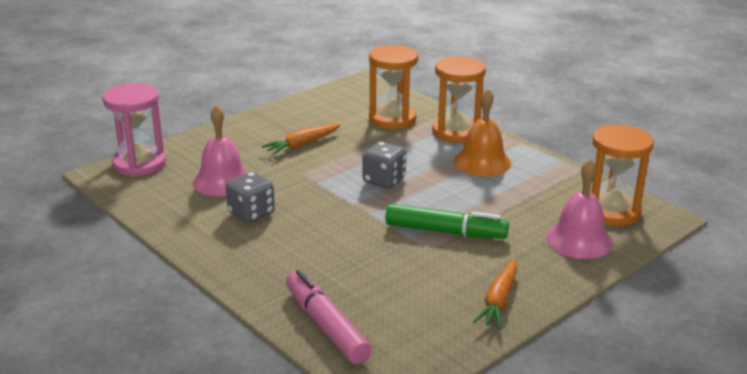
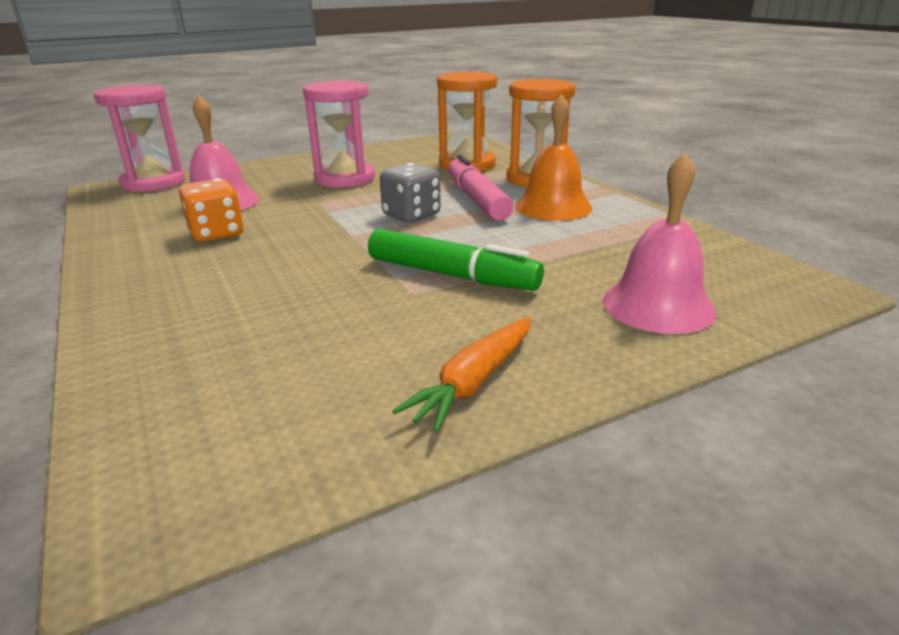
camera: 15 degrees right, 0 degrees up
grey dice [226,172,275,223] -> orange dice [179,178,244,242]
orange carrot [262,124,340,155] -> pink hourglass [303,80,375,188]
pink marker [286,270,372,364] -> pink marker moved to [448,155,513,221]
orange hourglass [591,124,654,226] -> none

